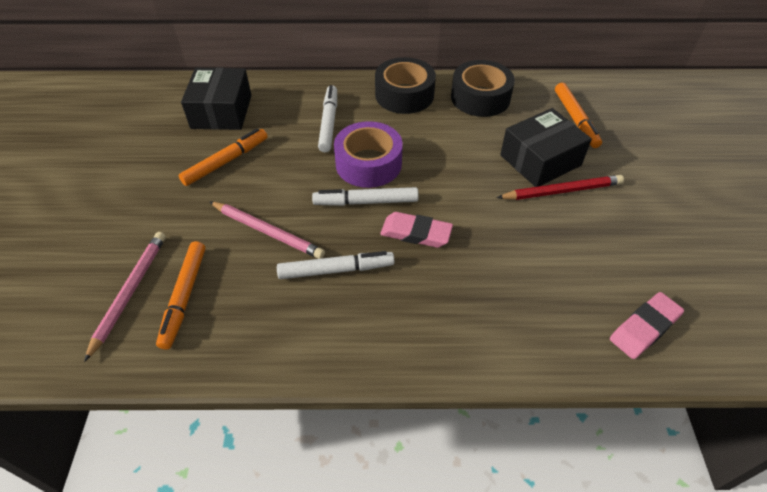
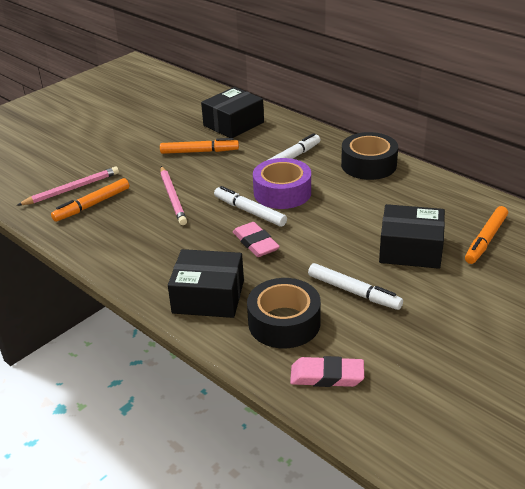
camera: 45 degrees right, 15 degrees down
white marker [277,251,394,279] -> white marker moved to [308,263,403,310]
black tape [451,60,515,117] -> black tape moved to [247,278,321,348]
red pencil [497,175,624,200] -> none
none -> black box [168,249,244,318]

